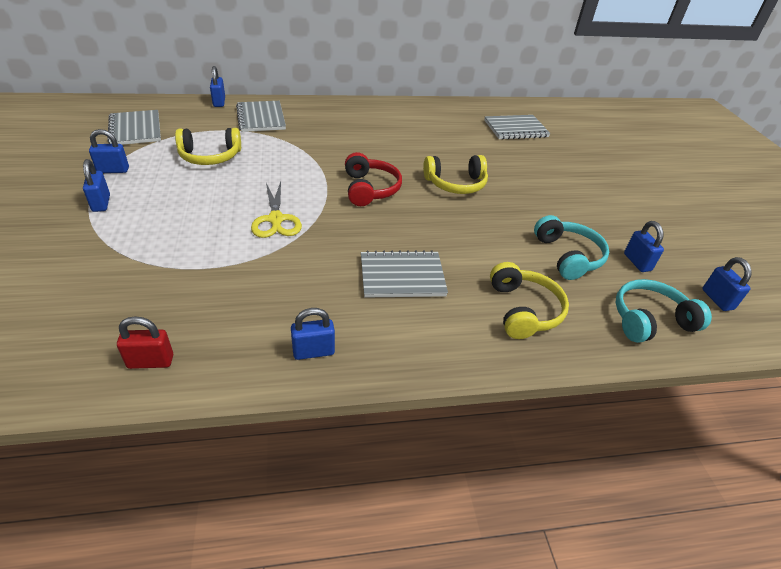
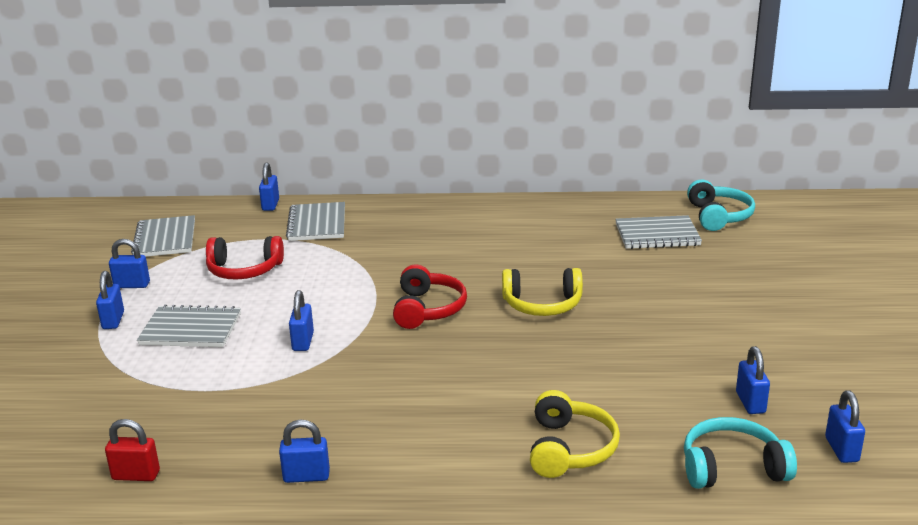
camera: 15 degrees right, 15 degrees down
yellow headphones [175,128,241,165] -> red headphones [206,236,284,280]
yellow scissors [251,181,302,238] -> blue padlock [289,290,314,351]
grey notebook [361,250,448,298] -> grey notebook moved to [137,305,241,347]
turquoise headphones [534,215,609,280] -> turquoise headphones moved to [687,179,755,231]

